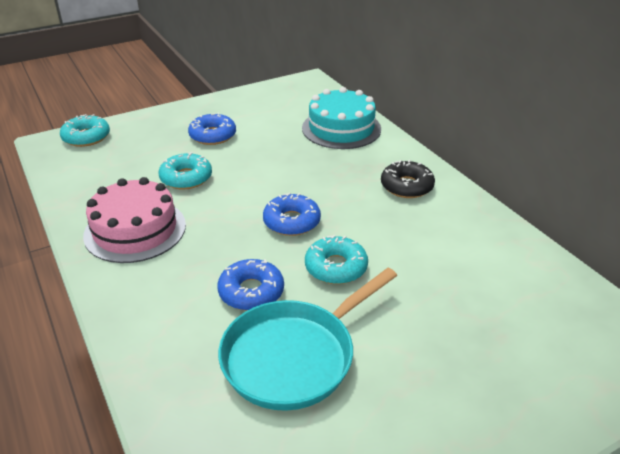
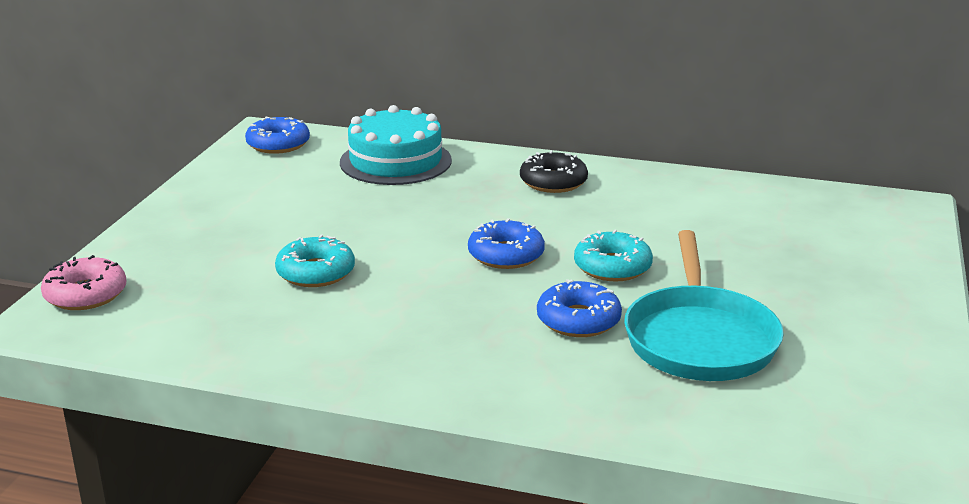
camera: 45 degrees left, 10 degrees down
turquoise donut [60,114,110,147] -> pink donut [41,255,126,310]
pink cake [83,177,186,263] -> none
blue donut [188,113,236,145] -> blue donut moved to [245,117,310,154]

